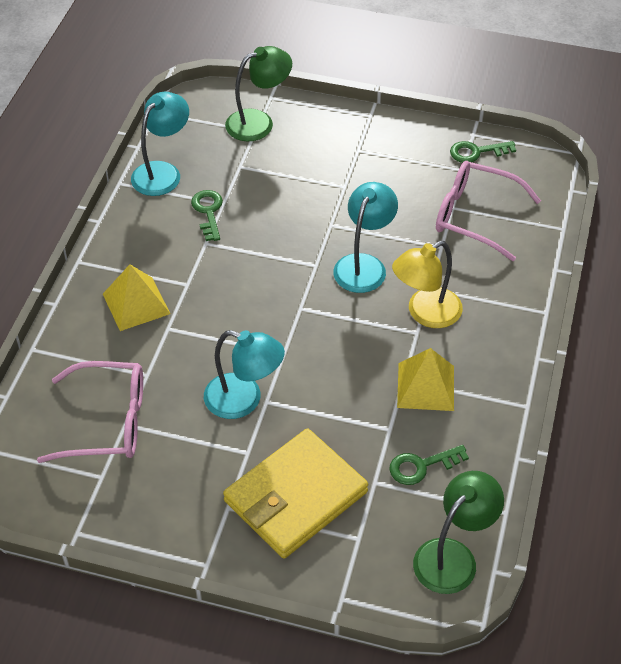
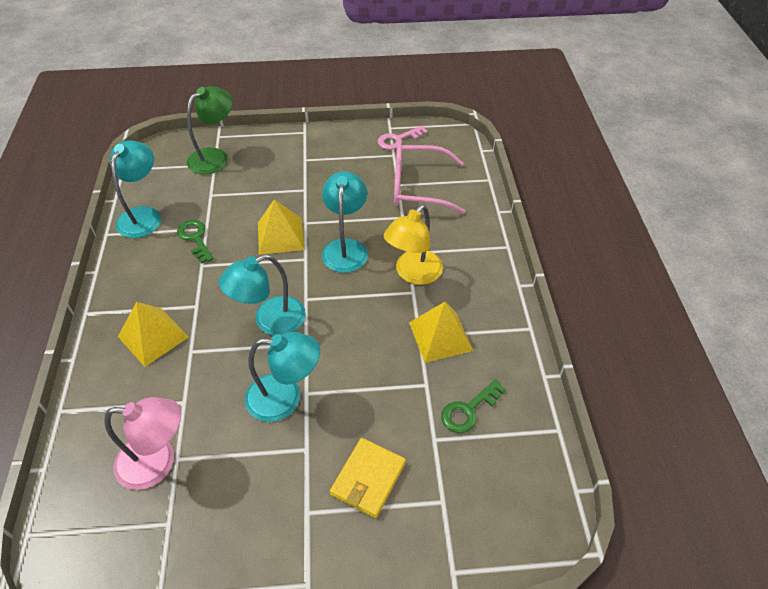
camera: 20 degrees left, 0 degrees up
pink glasses [37,361,143,463] -> pink lamp [104,397,181,490]
yellow wallet [223,428,368,559] -> yellow wallet [330,438,406,518], size x0.57
green lamp [413,471,504,594] -> none
green key [450,141,516,163] -> pink key [378,125,428,150]
none -> turquoise lamp [218,254,306,336]
none -> yellow pyramid [258,199,305,255]

